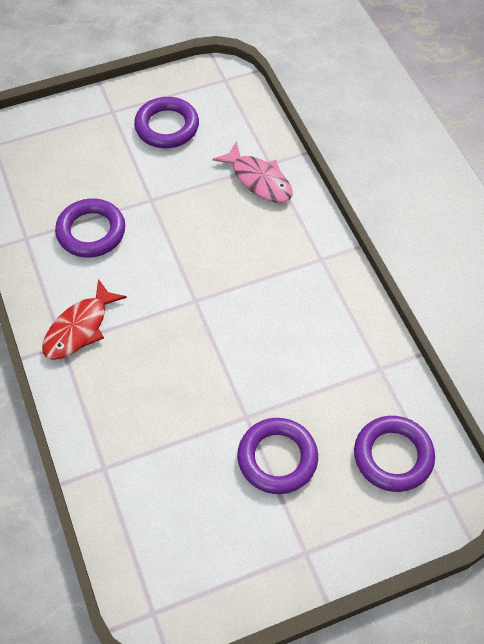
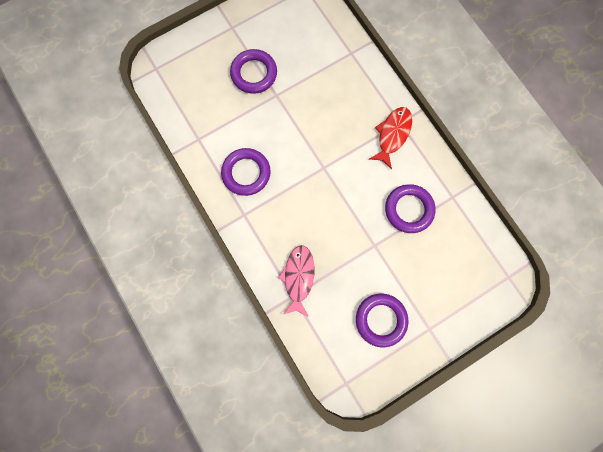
camera: 170 degrees right, 20 degrees up
pink fish [213,141,292,203] -> pink fish turned 60 degrees clockwise [278,245,314,317]
purple ring [354,416,435,492] -> purple ring moved to [221,148,271,196]

